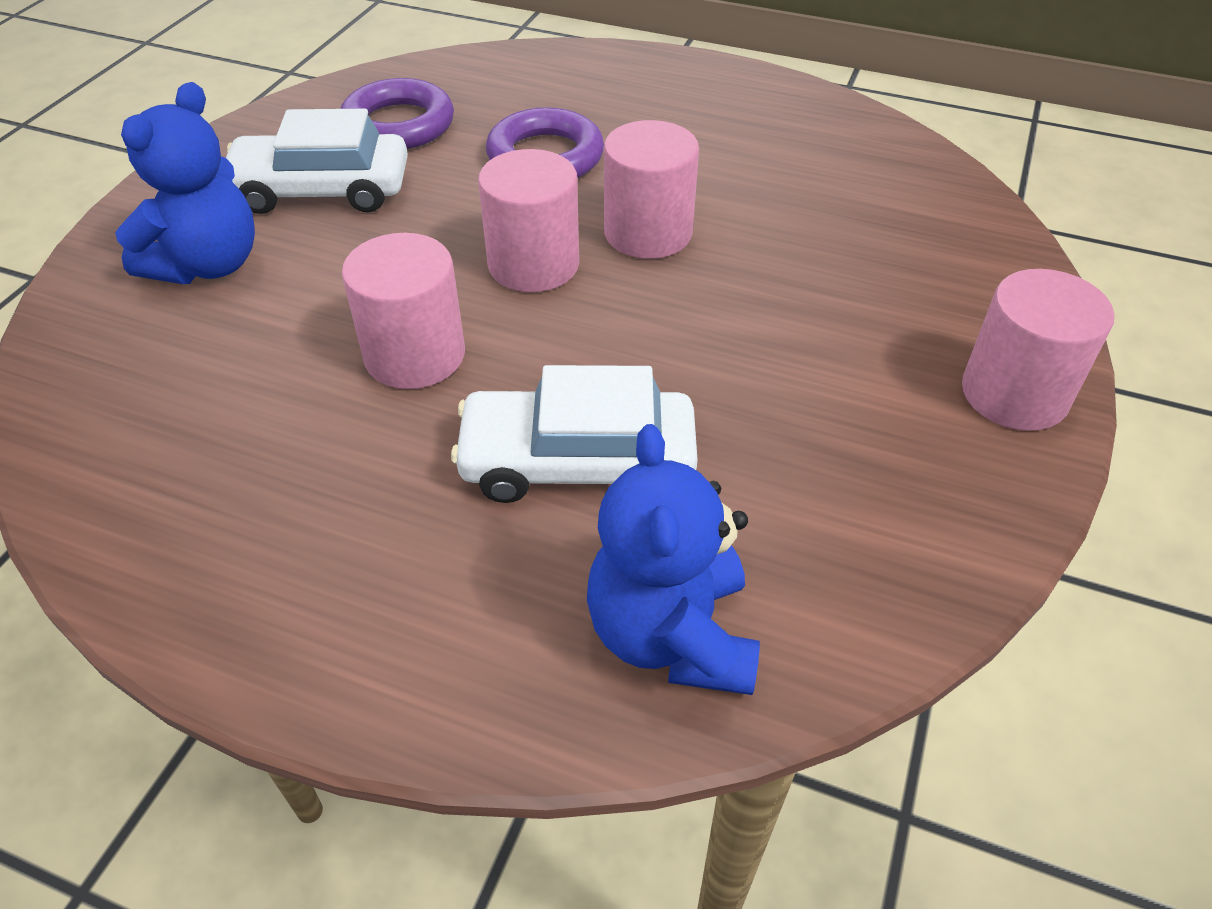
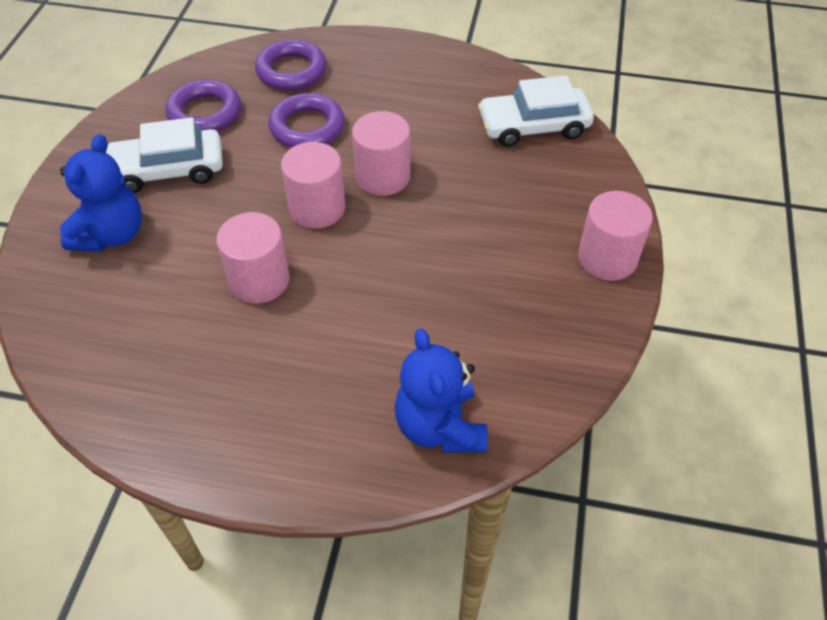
camera: 10 degrees left, 5 degrees up
white car [451,365,698,503] -> white car moved to [478,75,594,147]
none -> purple ring [255,39,327,91]

